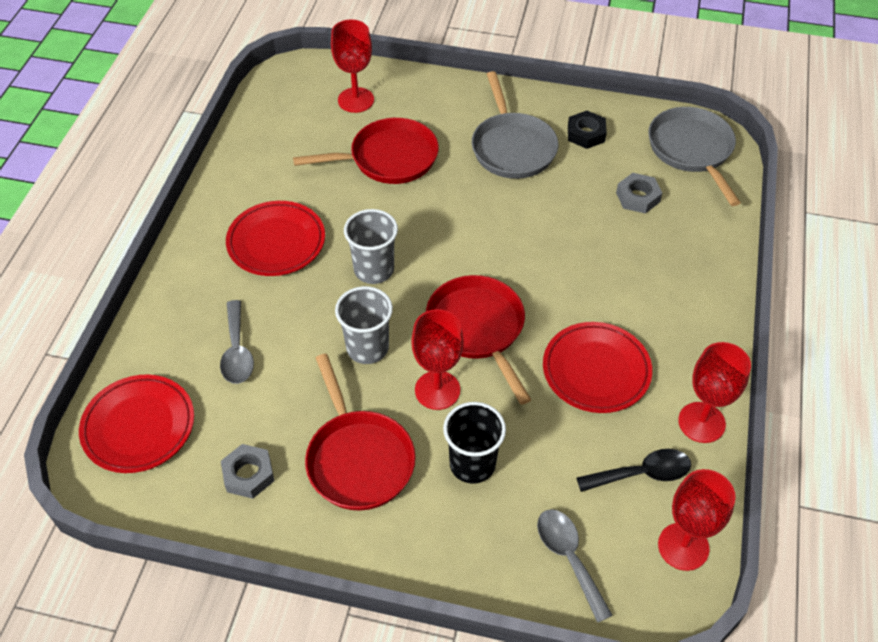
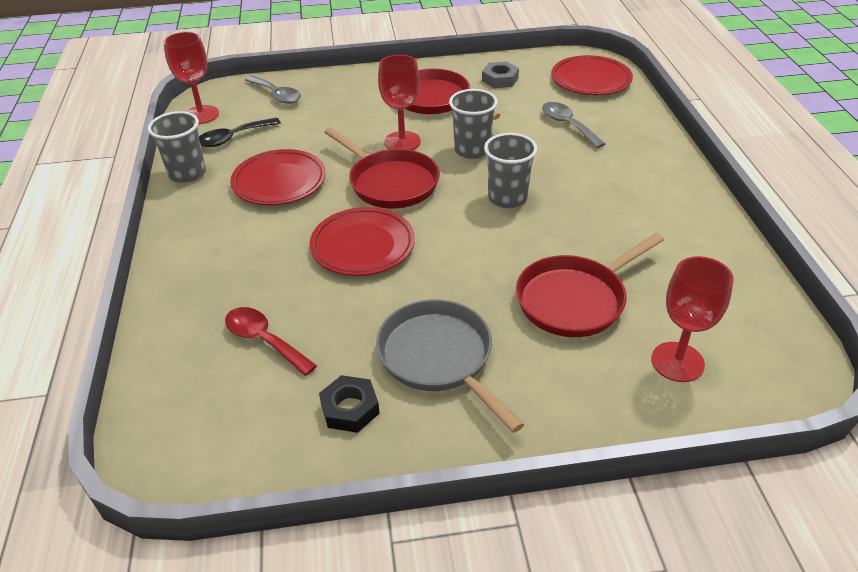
camera: 160 degrees right, 10 degrees down
red plate [226,201,325,276] -> red plate moved to [309,207,415,276]
black cup [443,402,506,484] -> none
grey nut [616,173,662,214] -> red spoon [225,307,317,376]
grey pan [648,107,741,206] -> none
red goblet [678,342,751,443] -> grey cup [148,111,206,183]

